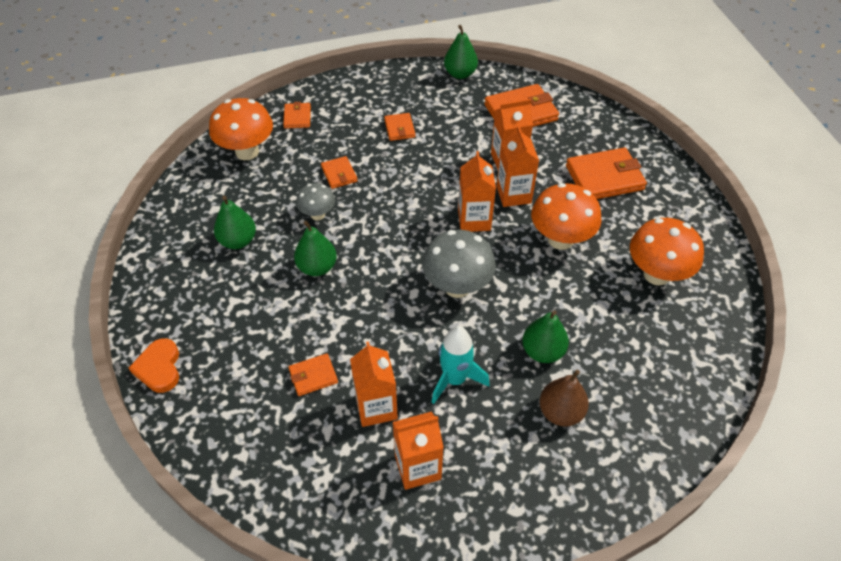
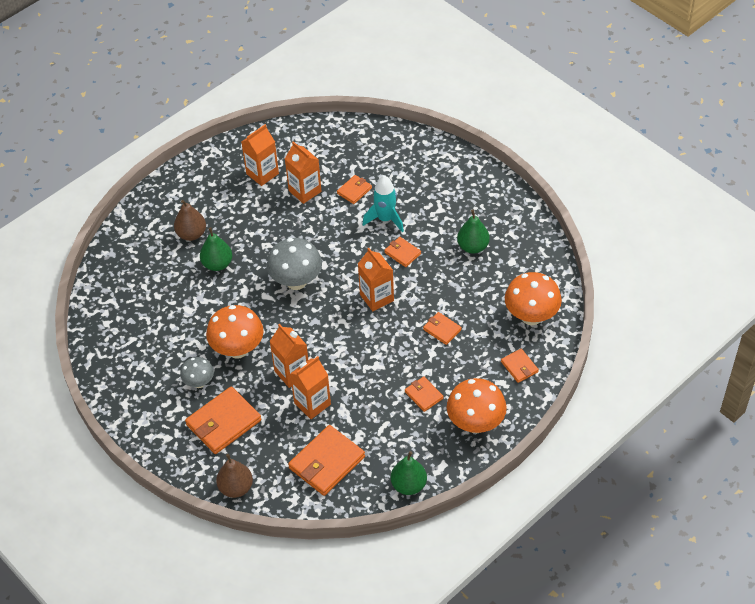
camera: 155 degrees right, 0 degrees up
orange heart [129,338,179,393] -> none
green pear [294,221,337,276] -> orange wallet [384,237,421,267]
grey mushroom [296,183,335,220] -> grey mushroom moved to [180,357,214,388]
turquoise rocket [432,326,490,404] -> turquoise rocket moved to [362,175,404,232]
orange carton [458,151,496,232] -> orange carton moved to [358,248,394,311]
orange mushroom [630,218,704,286] -> orange mushroom moved to [447,378,507,433]
none -> brown pear [216,454,253,498]

